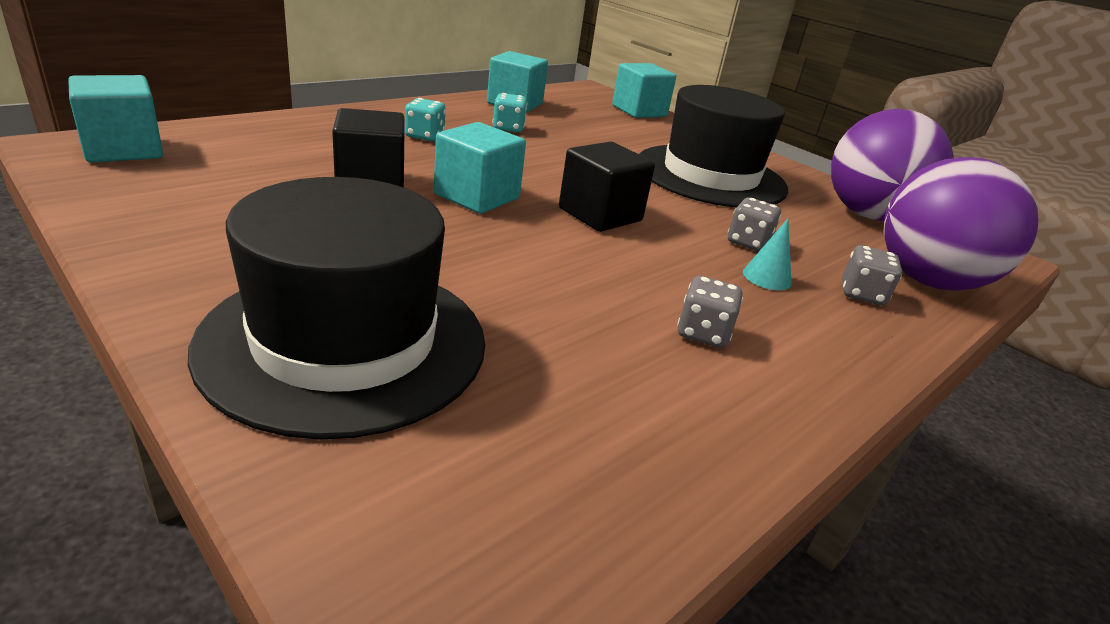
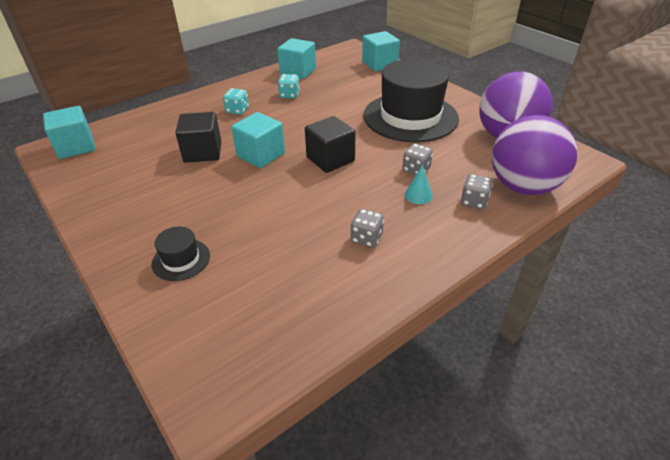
camera: 10 degrees right, 10 degrees up
black hat [188,177,485,439] -> black hat [151,227,210,281], size x0.43

